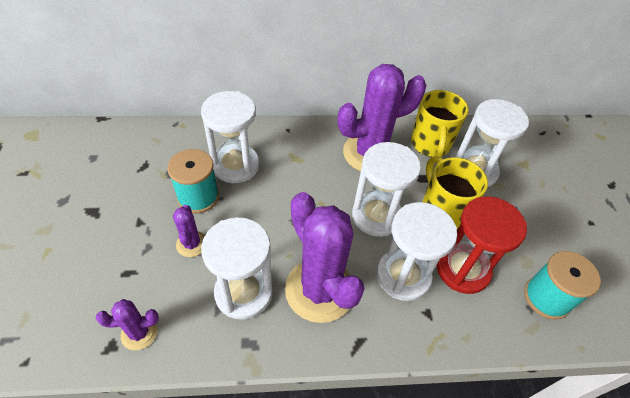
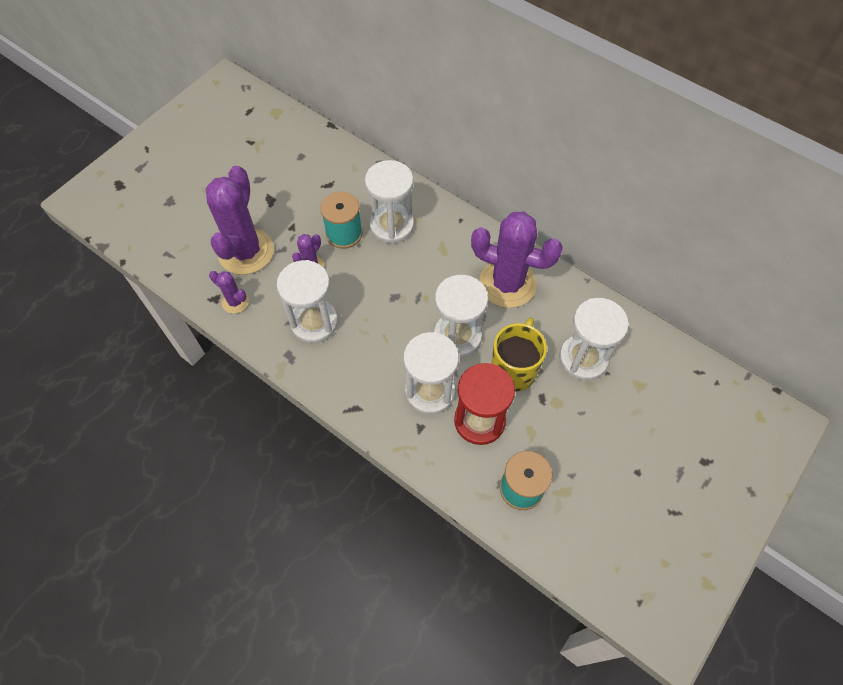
camera: 45 degrees right, 10 degrees up
purple cactus [285,192,365,323] -> purple cactus moved to [206,166,274,275]
yellow mug [411,90,468,158] -> none

